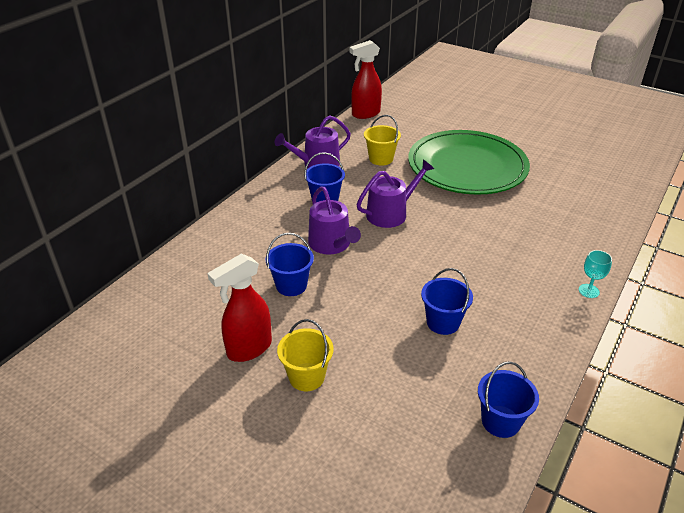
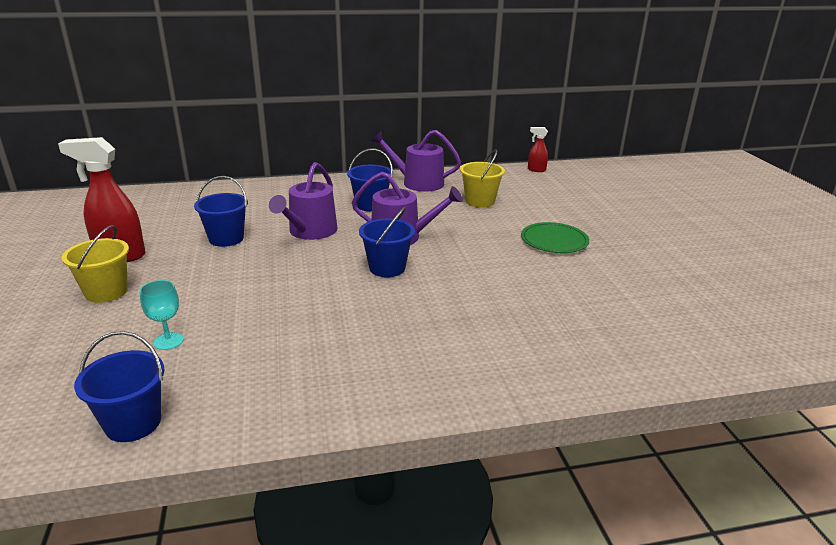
camera: 45 degrees right, 10 degrees down
red spray bottle [349,40,382,119] -> red spray bottle [528,127,548,172], size x0.50
green plate [408,130,530,195] -> green plate [521,222,589,253], size x0.42
blue bucket [421,268,473,335] -> blue bucket moved to [359,207,415,277]
turquoise goblet [579,250,612,298] -> turquoise goblet moved to [140,280,184,350]

